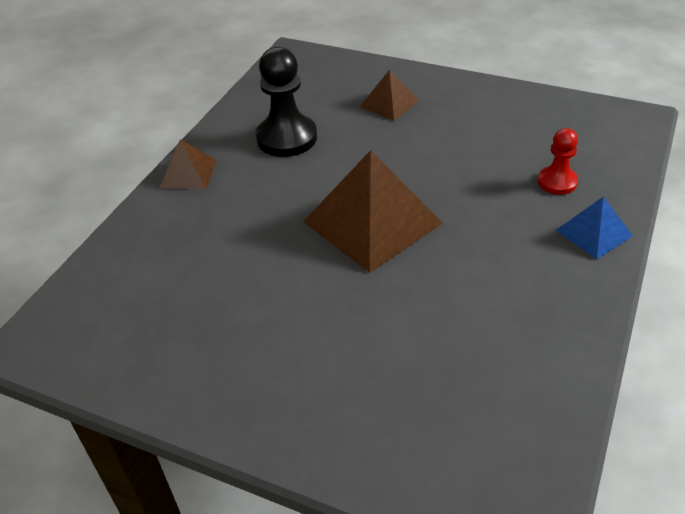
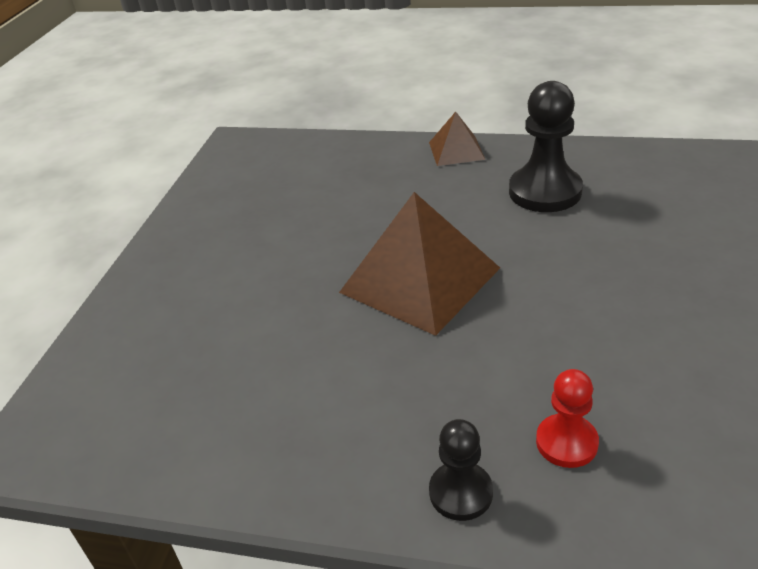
camera: 80 degrees right, 5 degrees down
brown pyramid [360,70,419,121] -> none
blue pyramid [556,197,633,259] -> black pawn [429,419,493,521]

